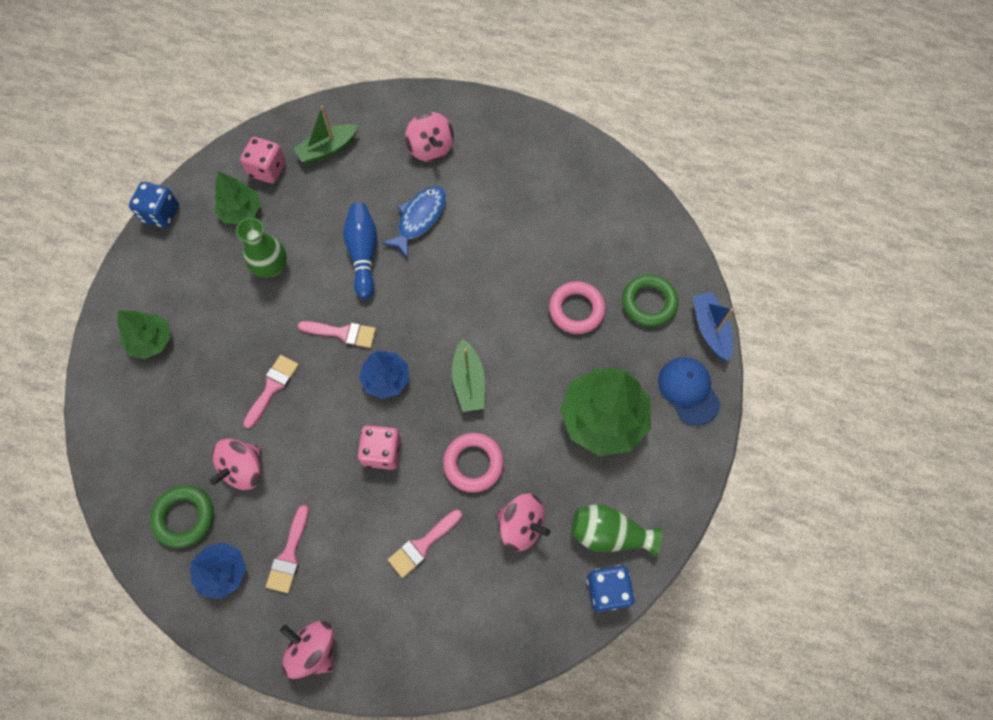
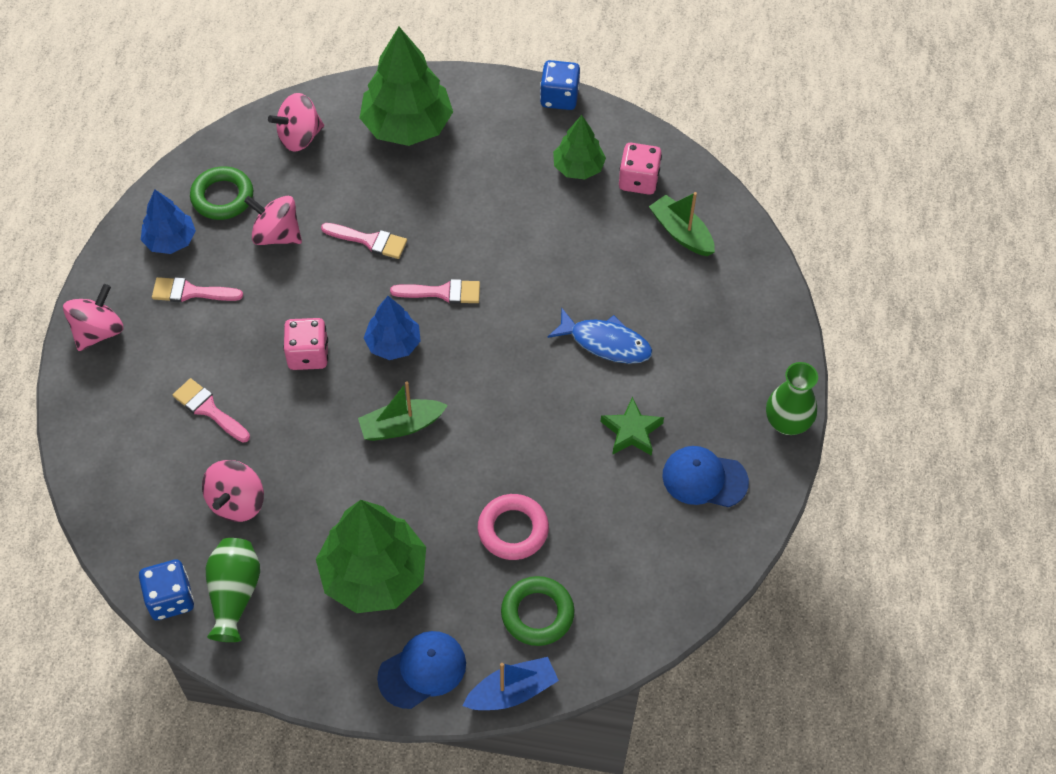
camera: 80 degrees right, 10 degrees down
green tree [118,310,171,359] -> green tree [359,27,453,146], size x1.77
green vase [236,218,287,277] -> green vase moved to [766,362,818,435]
pink brush [298,321,376,348] -> pink brush turned 90 degrees counterclockwise [390,279,480,304]
blue bowling pin [343,203,377,299] -> none
pink spinning top [405,112,454,162] -> pink spinning top moved to [268,93,324,152]
pink ring [443,433,504,493] -> none
none -> green star [601,397,664,456]
none -> blue cap [662,446,749,507]

